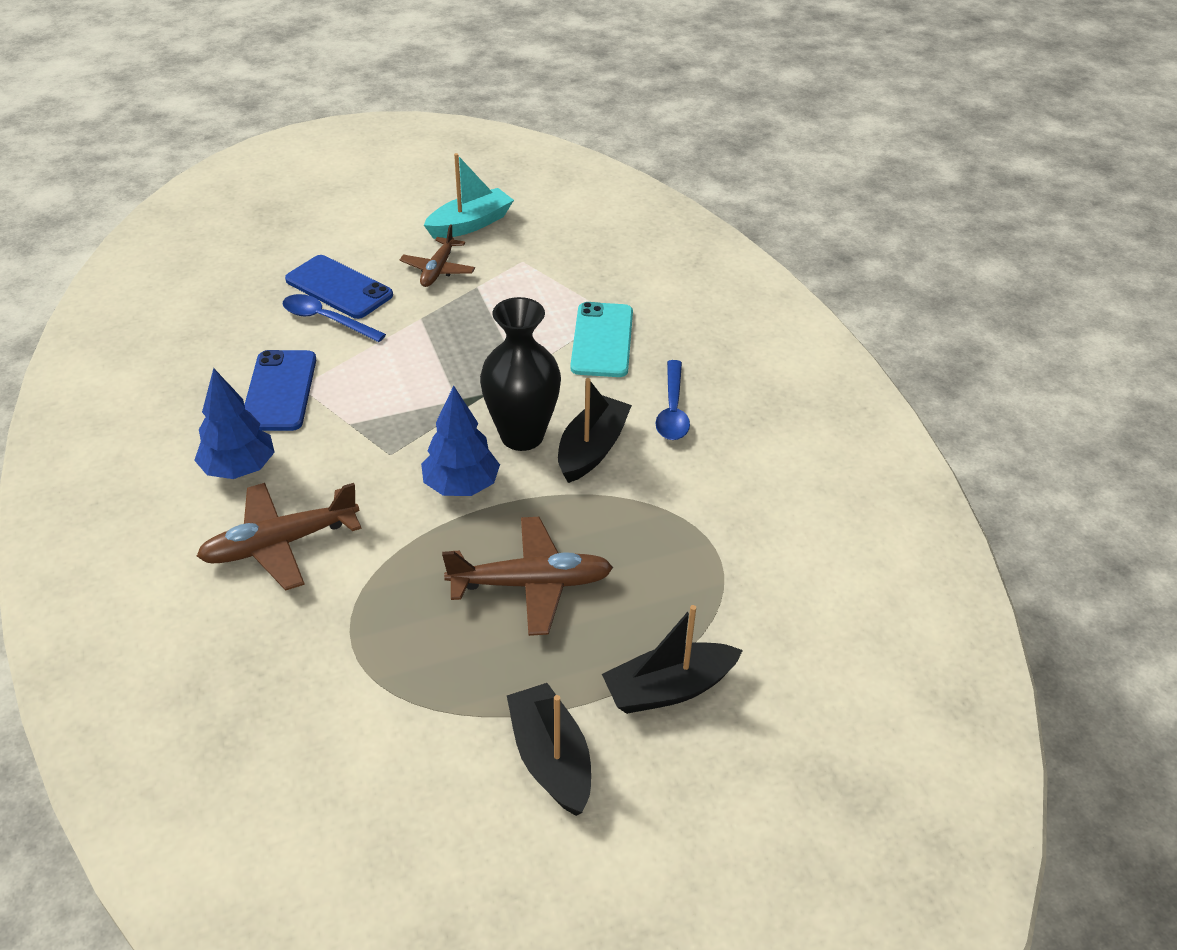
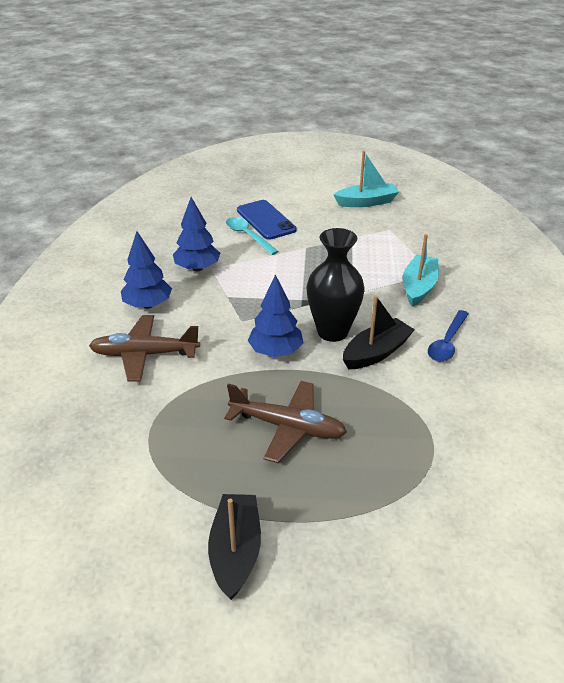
camera: 25 degrees right, 5 degrees down
blue phone [245,350,316,431] -> blue tree [173,197,220,271]
blue spoon [283,294,386,342] -> turquoise spoon [226,217,279,255]
brown plane [400,224,475,287] -> none
turquoise phone [570,302,633,377] -> turquoise boat [403,234,439,307]
black boat [602,605,743,714] -> none

